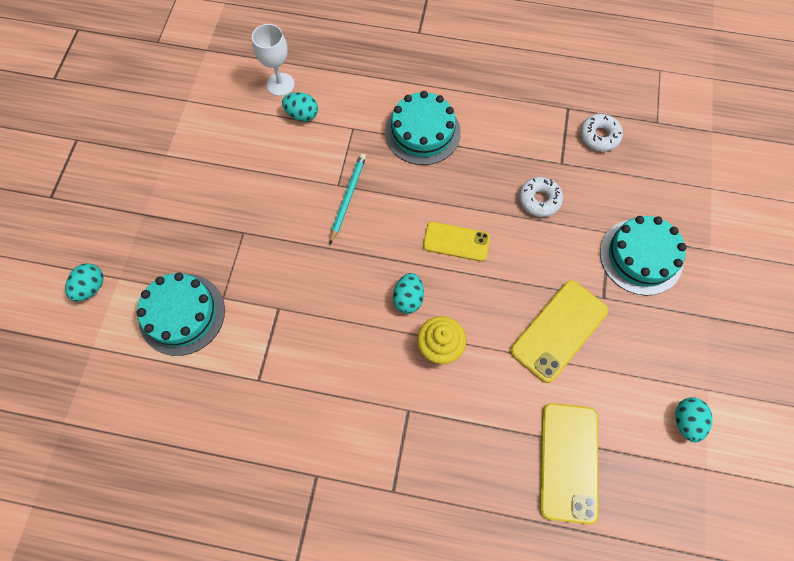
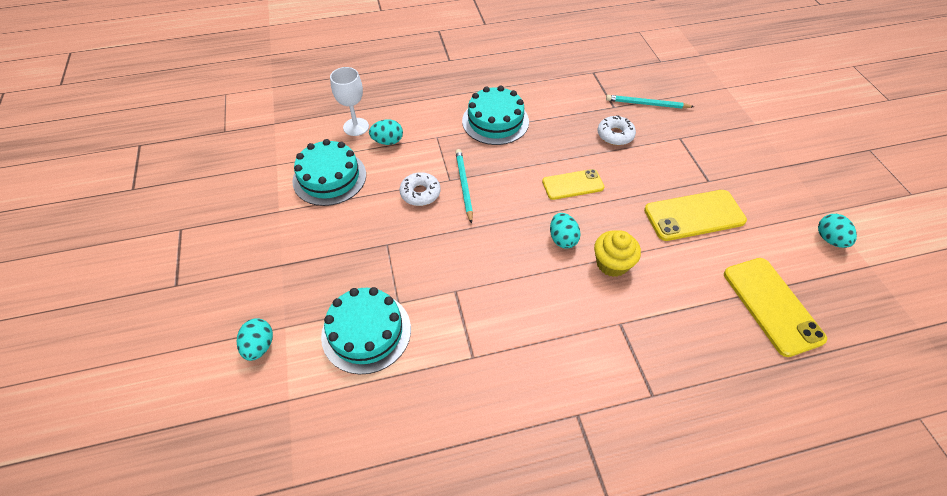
camera: 25 degrees left, 15 degrees down
yellow phone [510,280,608,383] -> yellow phone turned 60 degrees clockwise [644,190,747,241]
white donut [580,114,623,151] -> white donut moved to [399,172,440,206]
turquoise cake [600,216,687,296] -> turquoise cake moved to [292,139,366,206]
none -> turquoise pencil [606,95,694,109]

